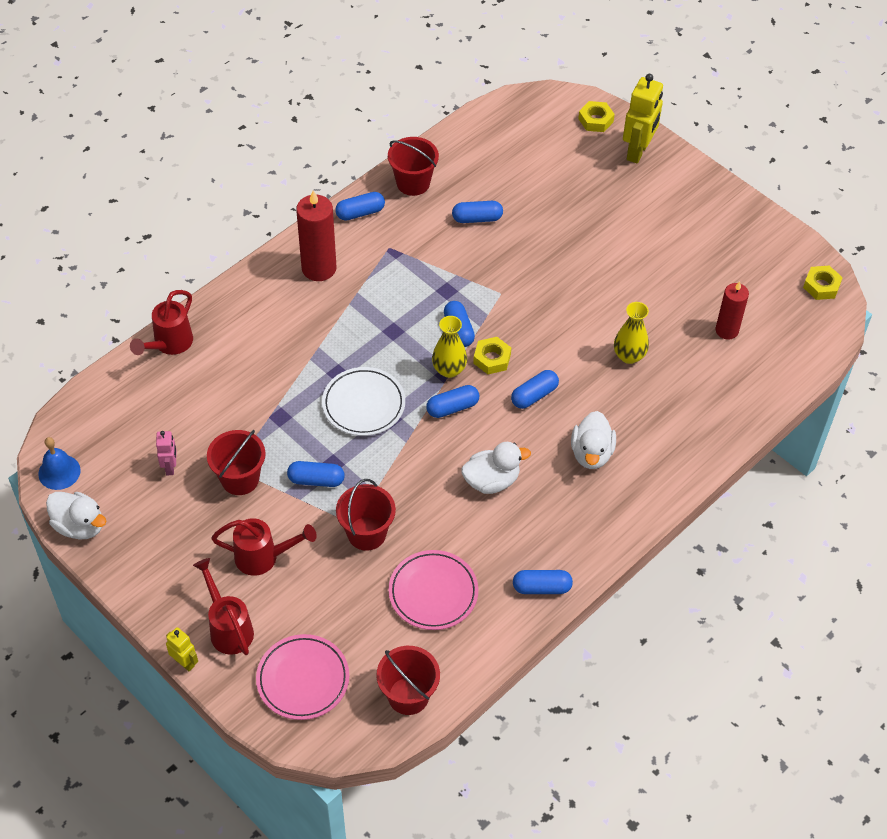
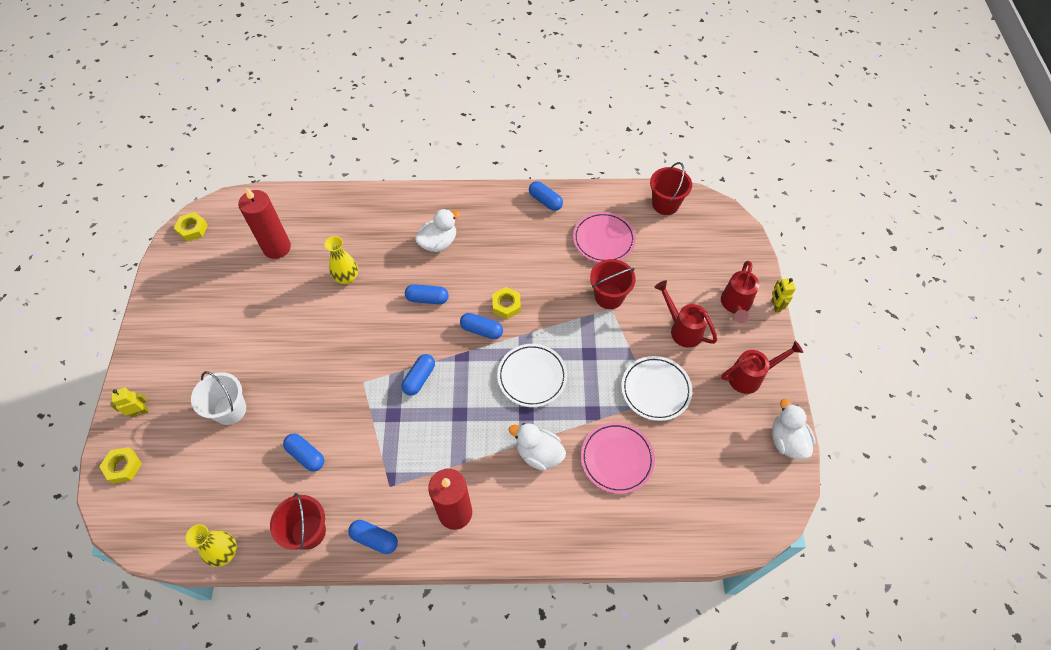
camera: 135 degrees left, 5 degrees up
blue bell [38,437,81,490] -> none
red watering can [130,290,193,355] -> red watering can moved to [721,341,803,394]
pink robot [156,431,177,475] -> none
red bucket [207,430,266,495] -> white plate [621,356,692,421]
pink plate [256,634,349,720] -> pink plate moved to [581,422,655,494]
blue capsule [287,461,345,487] -> none
yellow vase [432,316,467,378] -> yellow vase moved to [185,524,237,567]
white duck [461,442,531,494] -> white duck moved to [509,423,566,471]
yellow nut [473,337,511,374] -> yellow nut moved to [492,287,521,319]
yellow robot [623,74,663,164] -> yellow robot [110,387,148,418], size x0.53
red candle [715,281,749,339] -> red candle [238,187,291,259], size x1.52
none -> white bucket [191,371,246,425]

